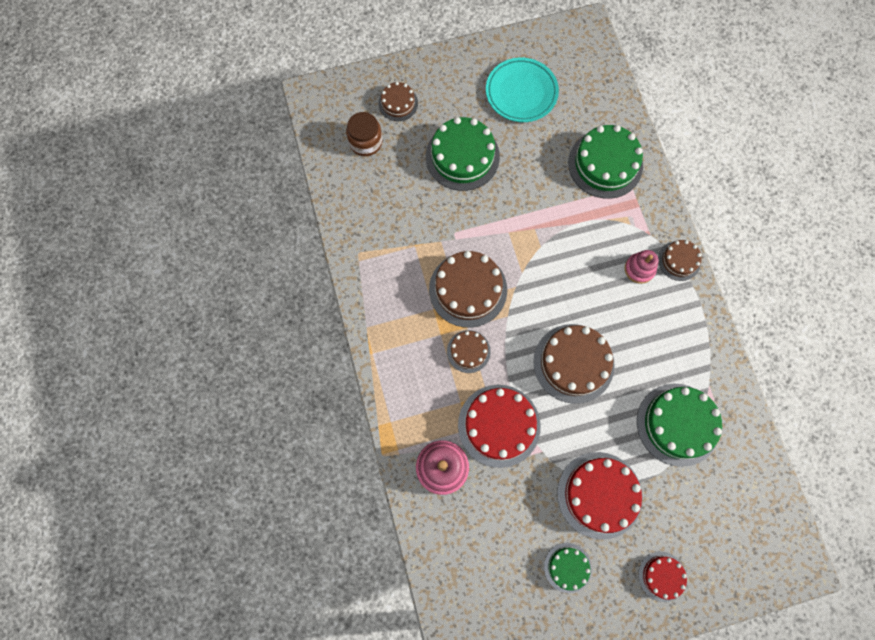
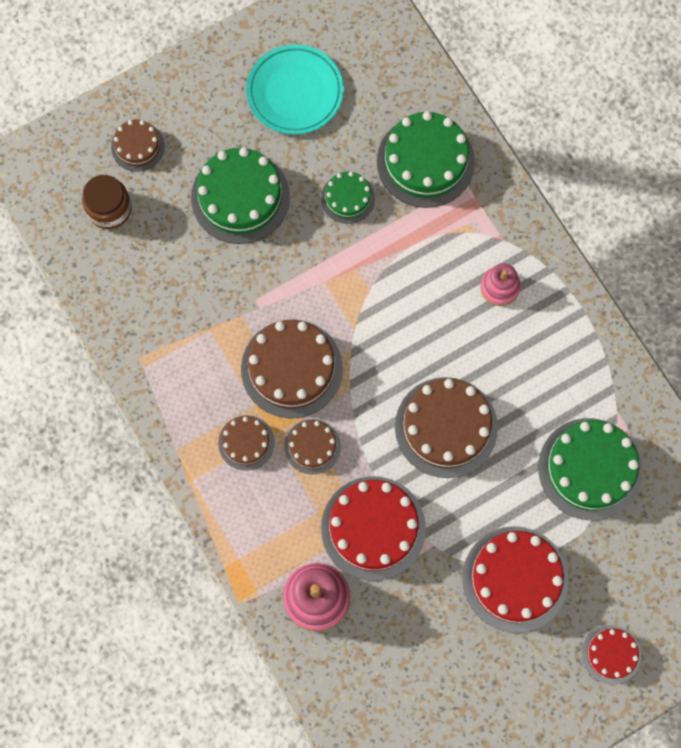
camera: 15 degrees left, 0 degrees up
green cake [544,543,592,593] -> green cake moved to [321,172,375,224]
brown cake [658,240,702,281] -> brown cake moved to [218,415,275,471]

